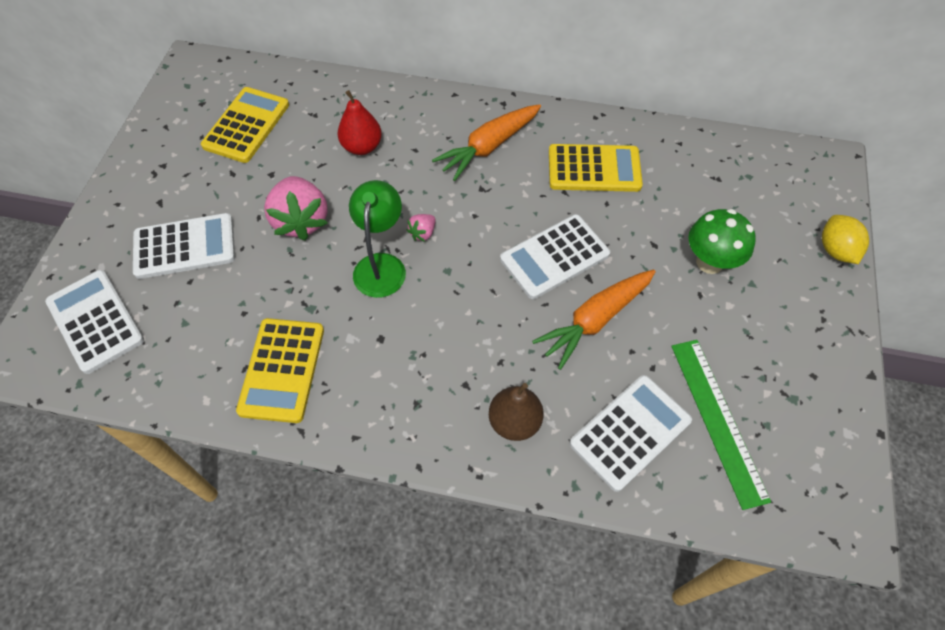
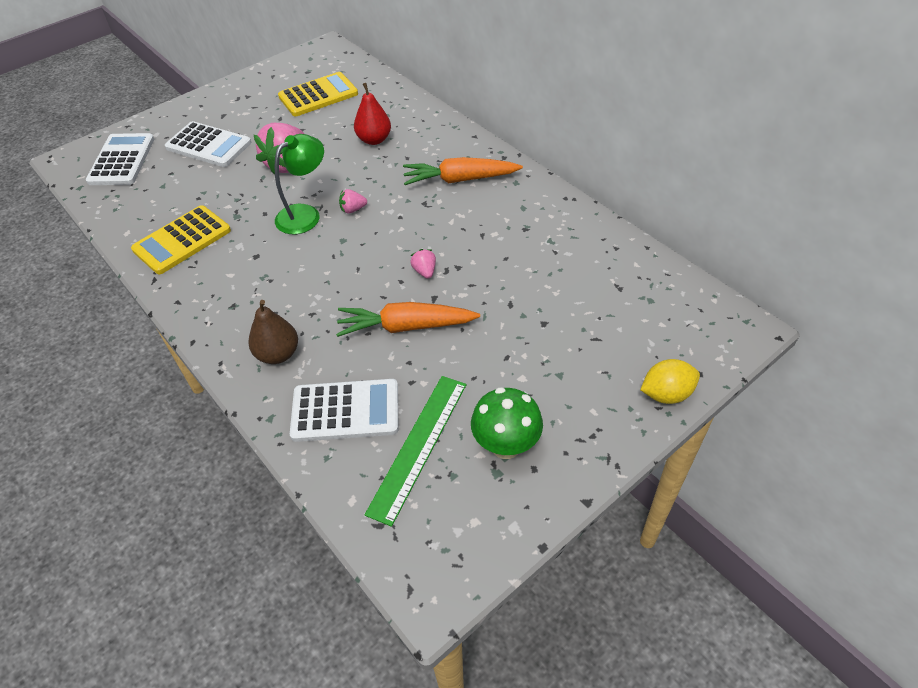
camera: 40 degrees right, 10 degrees down
white calculator [500,214,610,299] -> pink strawberry [410,249,436,279]
yellow calculator [549,144,643,192] -> none
green mushroom [688,209,756,274] -> green mushroom moved to [471,387,543,459]
yellow lemon [822,215,869,264] -> yellow lemon turned 45 degrees clockwise [640,359,700,404]

